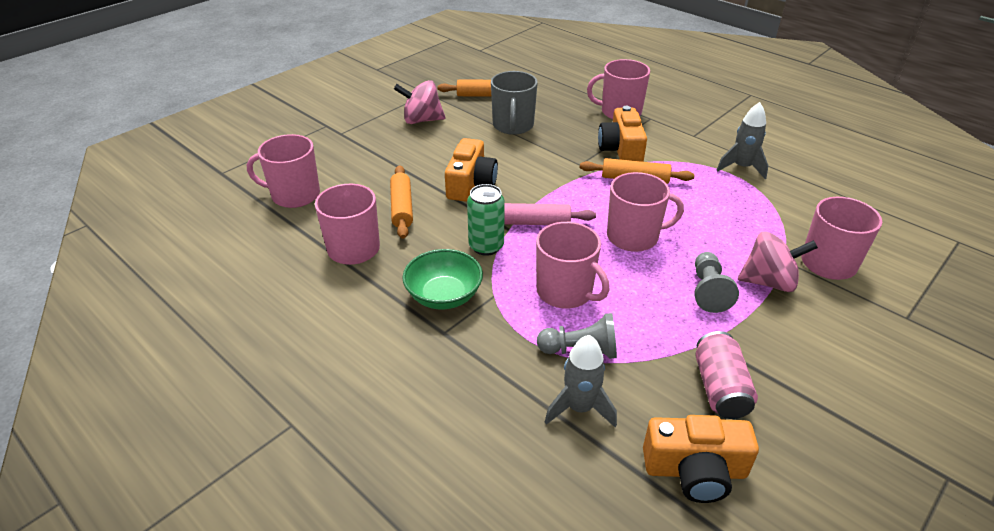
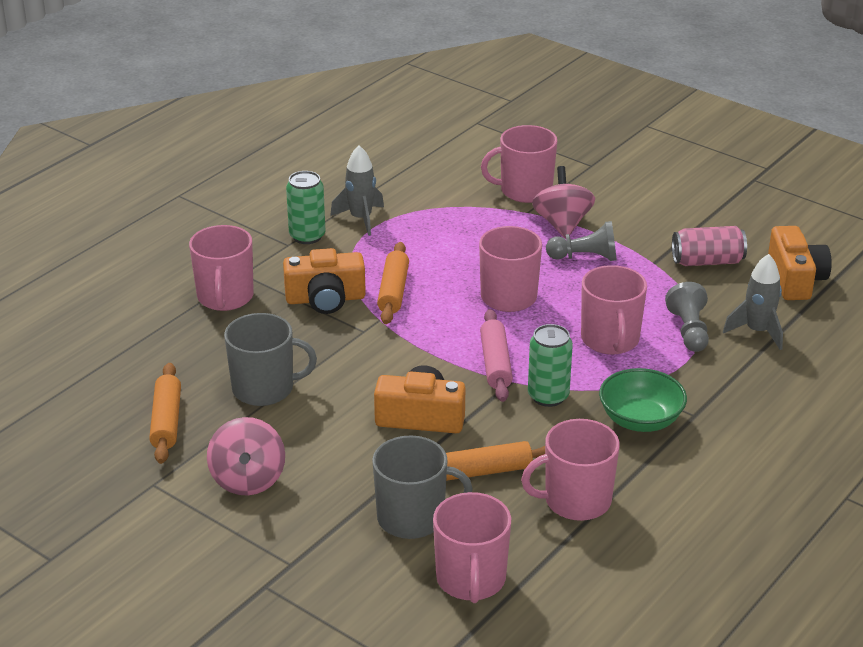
camera: 95 degrees left, 5 degrees down
pink mug [536,222,609,309] -> pink mug turned 135 degrees clockwise [581,265,647,354]
none -> green can [286,171,326,244]
none -> grey mug [372,435,472,539]

